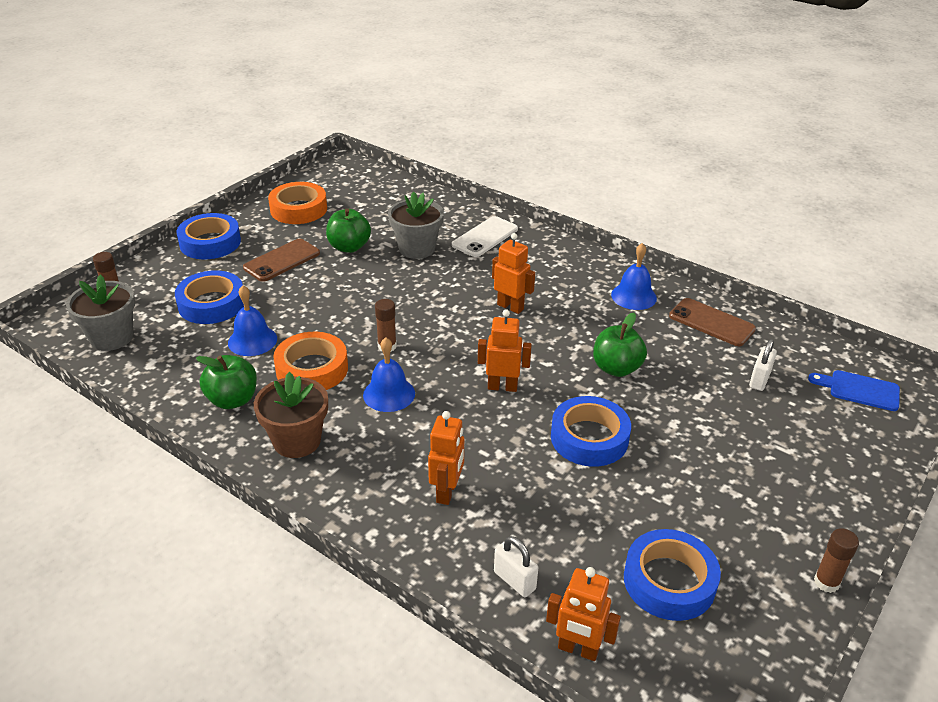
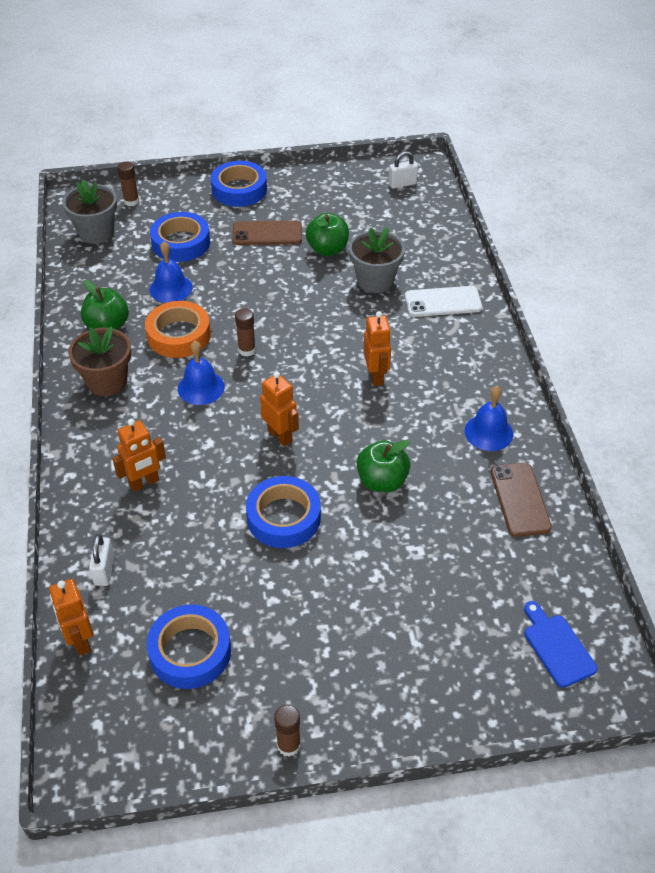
camera: 45 degrees right, 10 degrees up
orange tape [268,182,327,224] -> none
white padlock [749,339,777,391] -> white padlock moved to [389,151,418,189]

